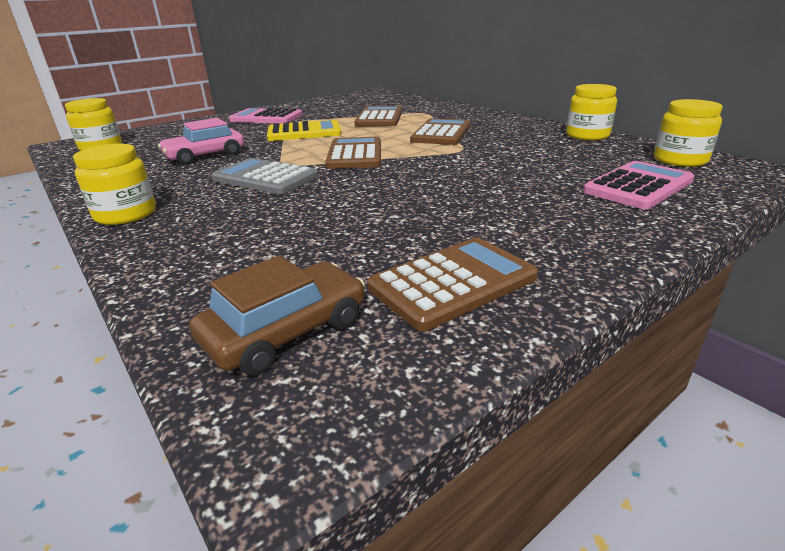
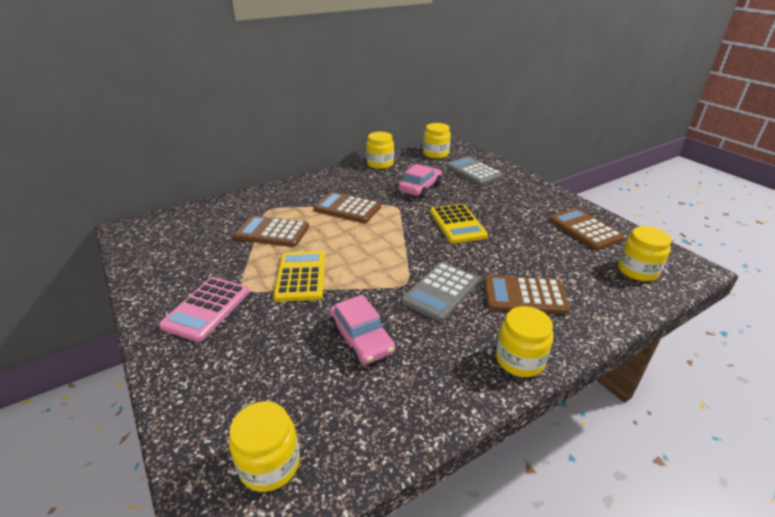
camera: 85 degrees left, 5 degrees up
brown car [189,256,365,376] -> yellow jar [618,226,672,281]
brown calculator [325,137,381,169] -> brown calculator moved to [484,275,570,314]
pink calculator [583,161,694,209] -> grey calculator [446,156,503,185]
none -> pink car [399,164,442,198]
none -> yellow calculator [430,204,488,244]

